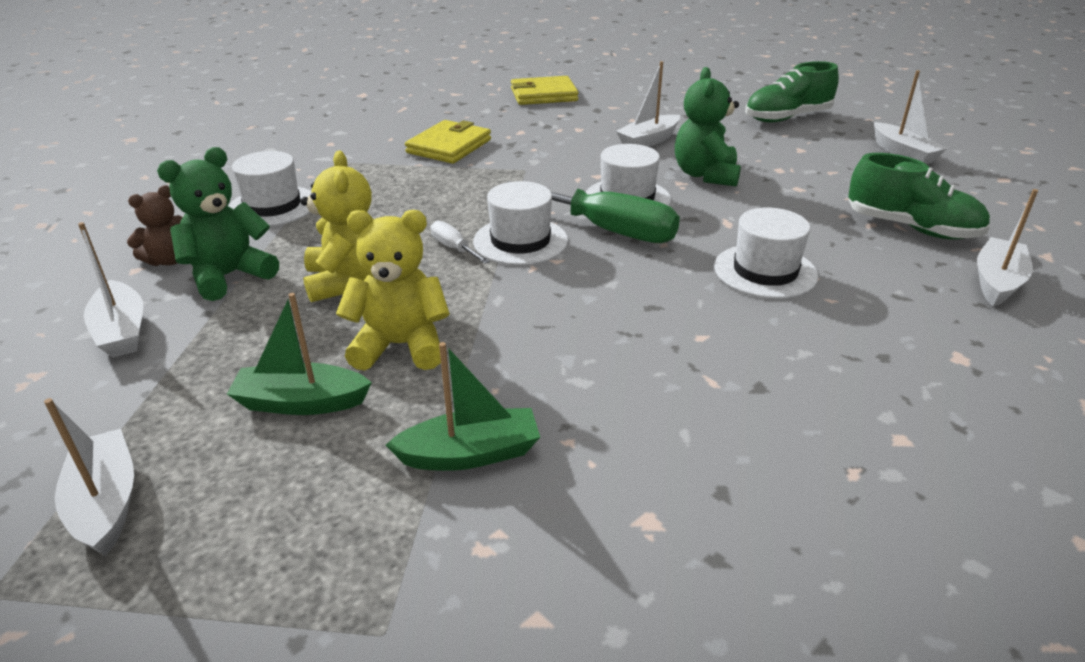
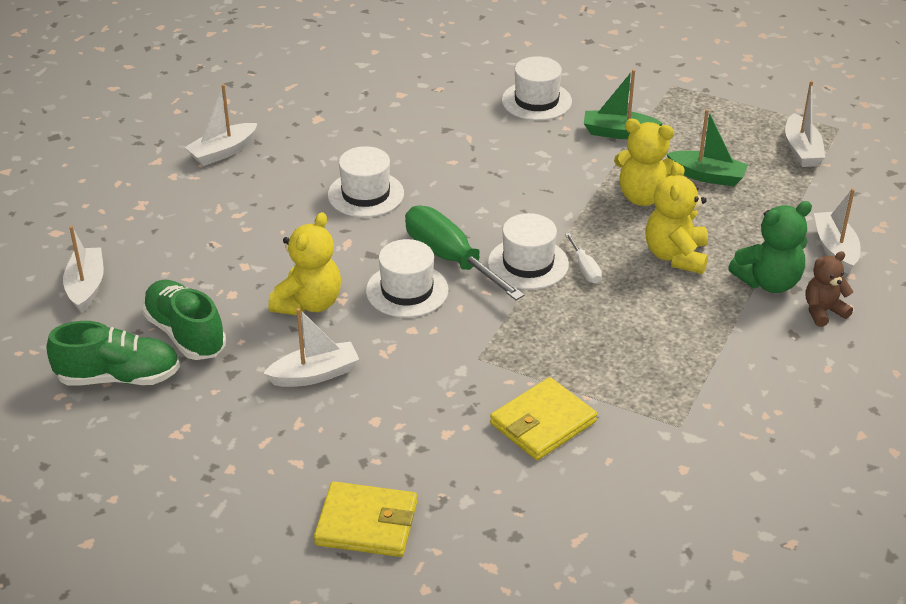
camera: 160 degrees left, 5 degrees up
white hat [228,151,312,226] -> white hat moved to [502,56,572,121]
green teddy bear [675,67,741,187] -> yellow teddy bear [268,212,341,316]
green shoe [849,153,990,240] -> green shoe moved to [142,280,226,360]

